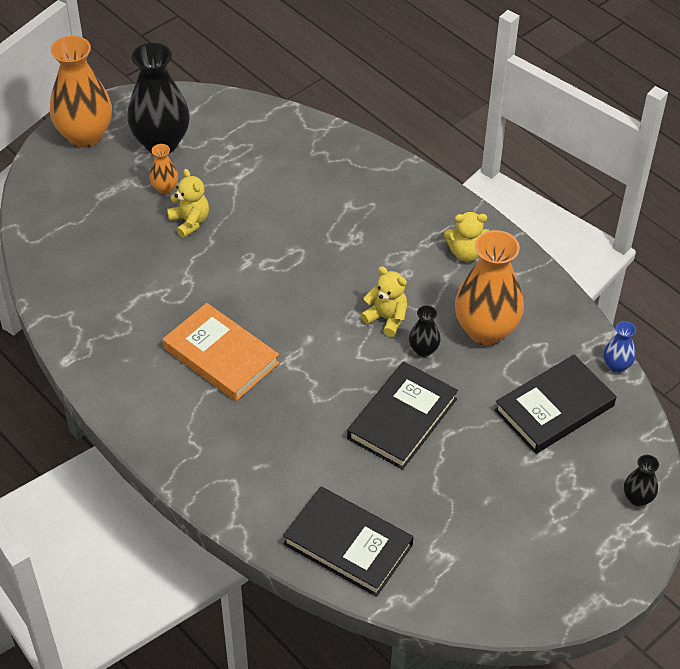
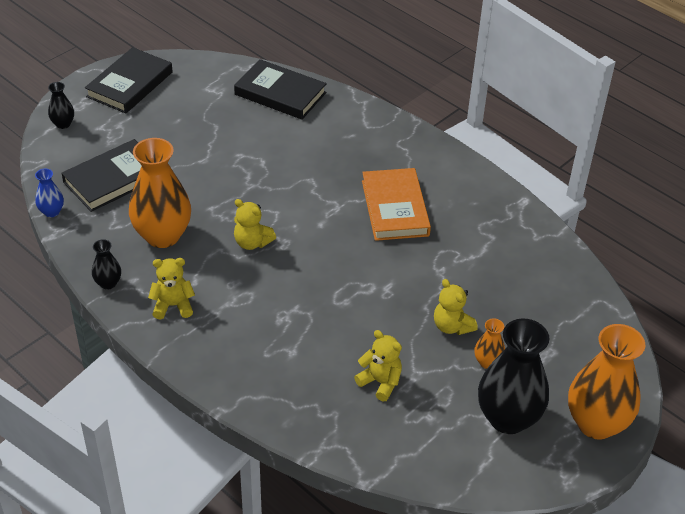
camera: 175 degrees right, 5 degrees down
orange book [163,303,279,401] -> orange book turned 45 degrees clockwise [362,168,431,241]
black book [347,361,458,470] -> black book moved to [85,47,173,114]
black vase [409,306,441,357] -> black vase moved to [92,239,121,290]
none -> yellow teddy bear [354,330,402,401]

